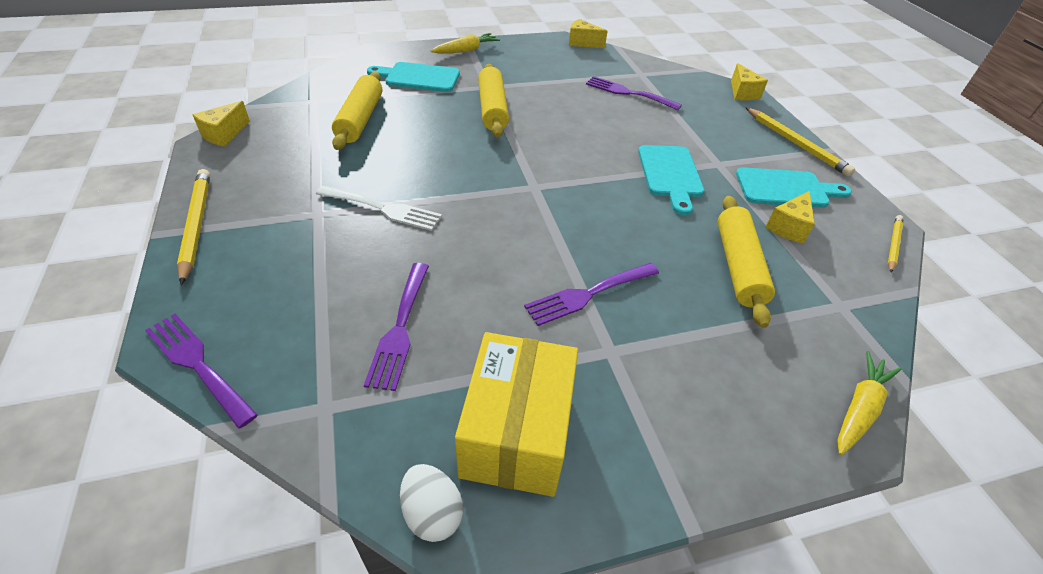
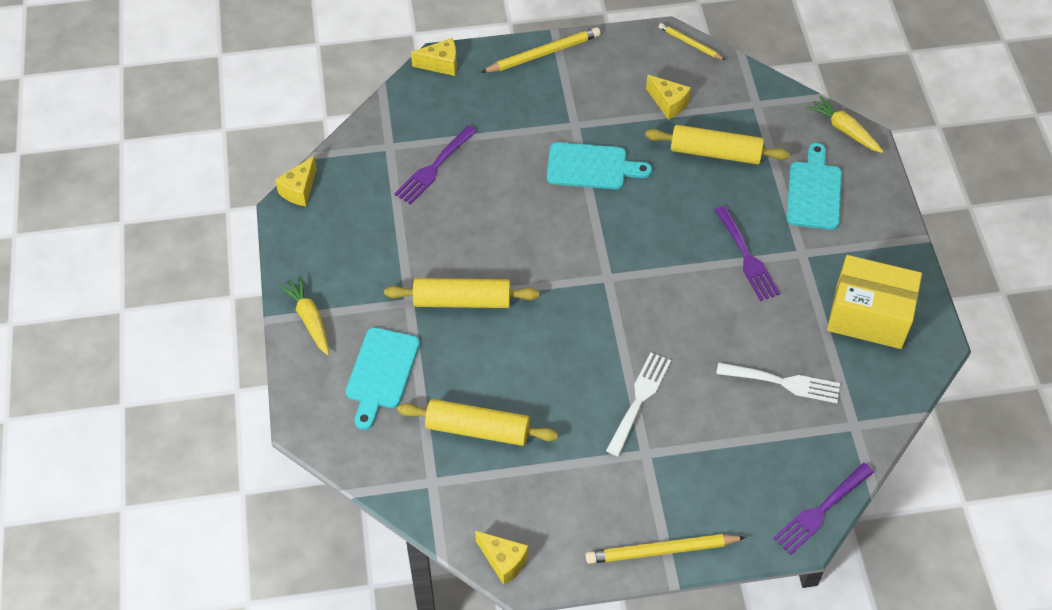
camera: 80 degrees left, 10 degrees up
purple fork [364,263,429,391] -> white fork [716,363,840,403]
white egg [400,464,463,542] -> none
turquoise cutting board [736,167,852,208] -> turquoise cutting board moved to [787,143,842,230]

